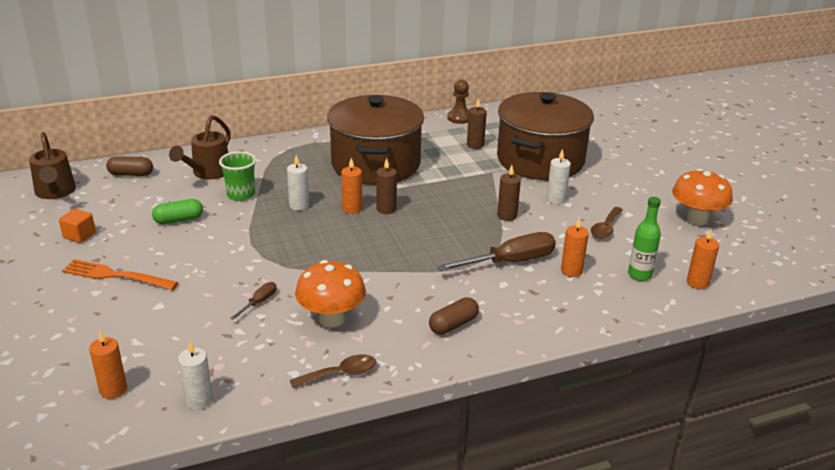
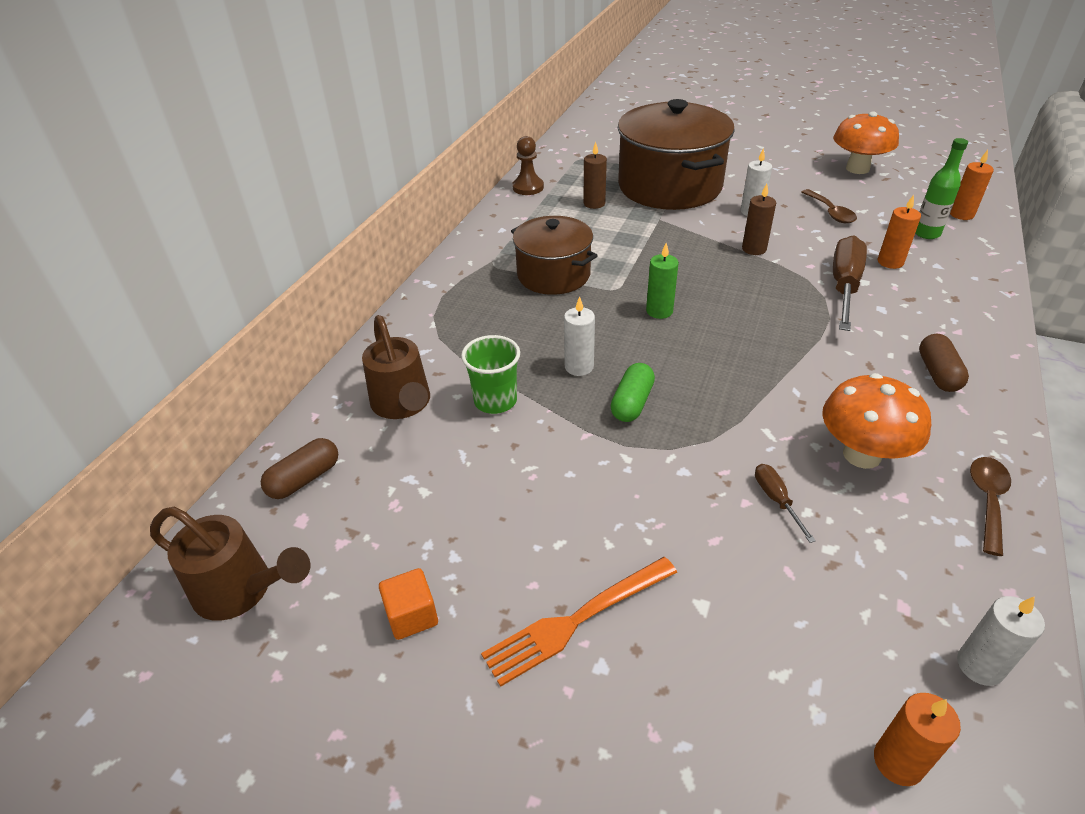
camera: 45 degrees left, 10 degrees up
green capsule [152,199,203,224] -> green capsule moved to [611,363,655,422]
brown pot [327,95,424,185] -> brown pot [511,216,598,295], size x0.60
orange candle [341,158,362,214] -> none
brown candle [376,158,397,214] -> green candle [646,243,679,319]

